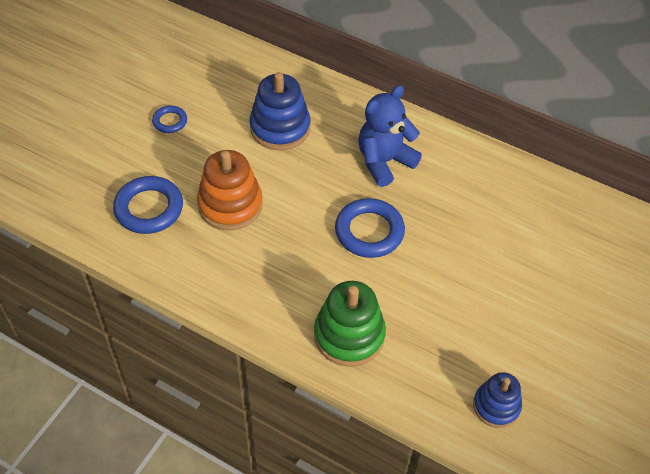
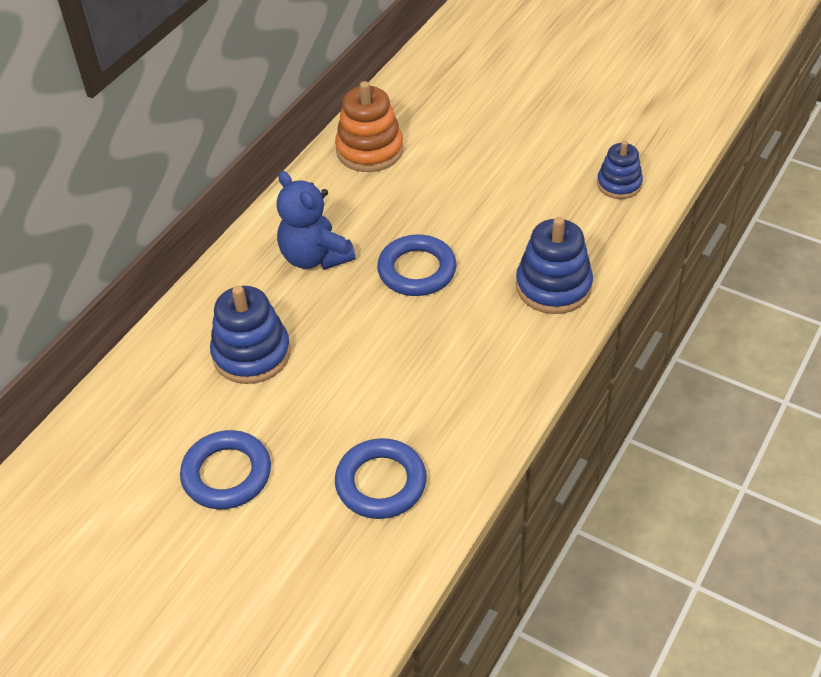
camera: 85 degrees left, 5 degrees down
blue ring [152,106,187,133] -> blue ring [180,430,271,509], size x1.84
orange stacking toy [197,150,263,231] -> orange stacking toy moved to [335,81,404,172]
green stacking toy [314,281,386,367] -> blue stacking toy [516,217,593,314]

